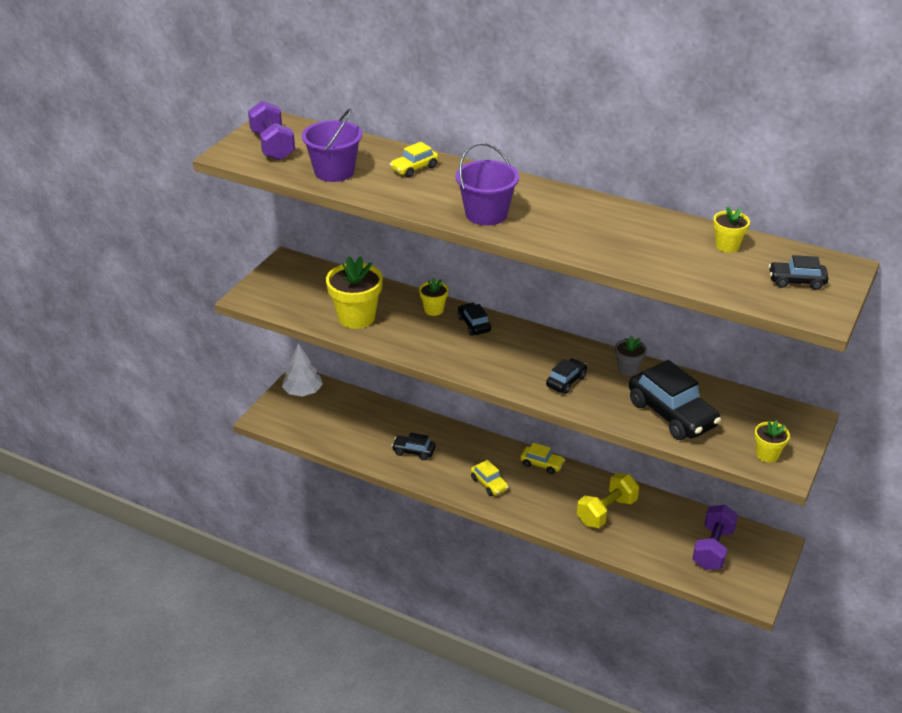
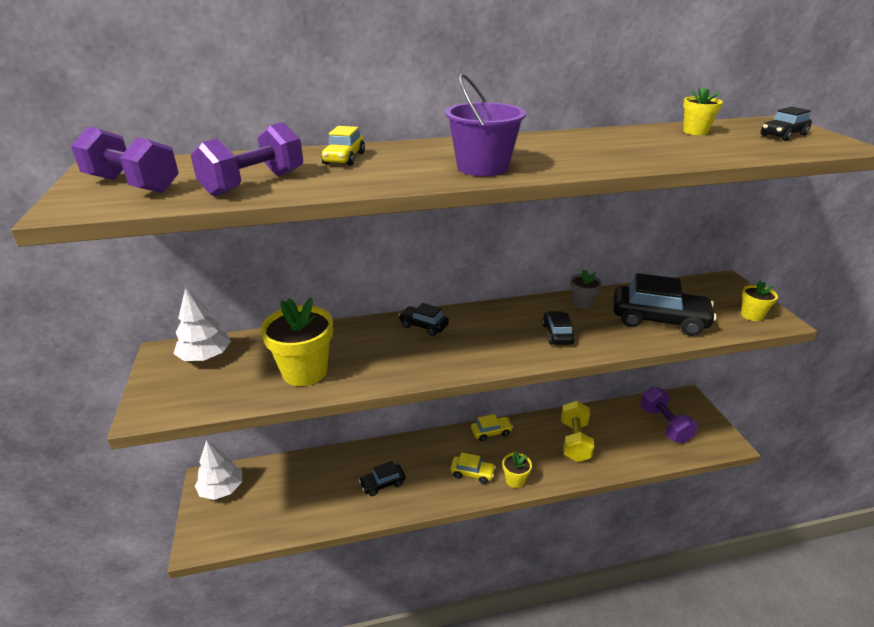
camera: 40 degrees left, 5 degrees down
purple bucket [302,108,362,182] -> purple dumbbell [191,122,303,196]
yellow flower pot [419,278,449,316] -> yellow flower pot moved to [503,451,532,488]
none -> white tree [173,287,231,361]

